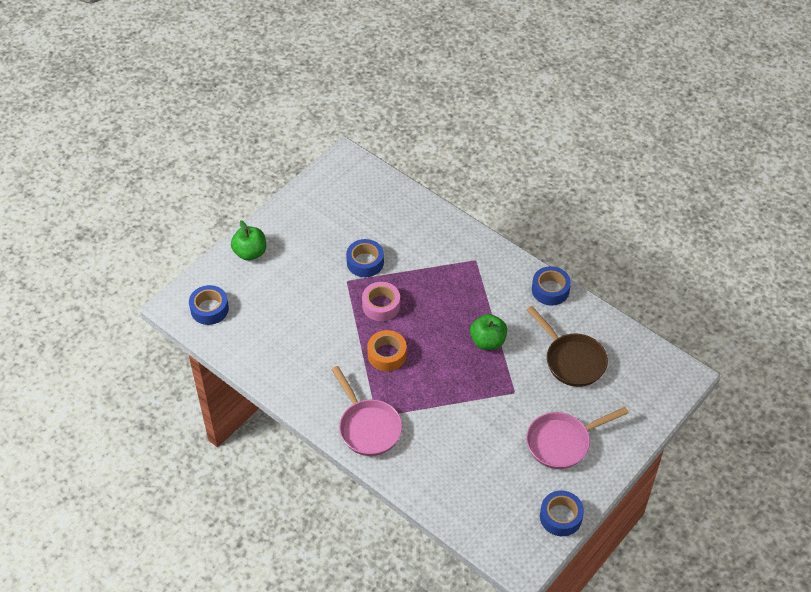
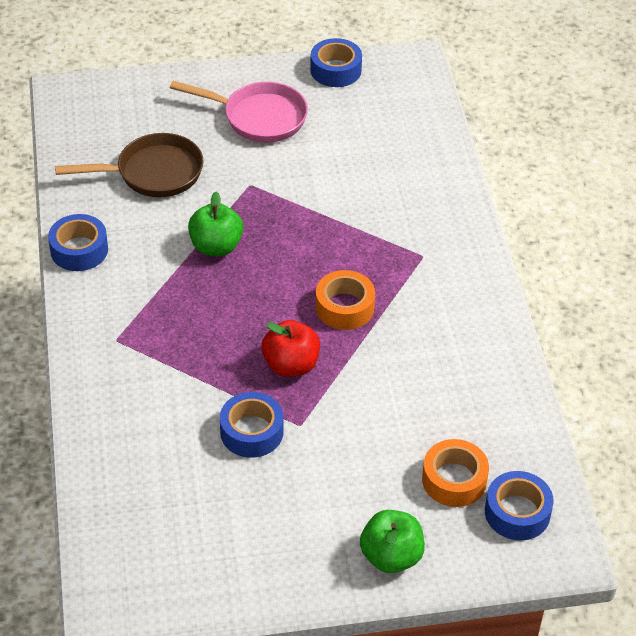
camera: 140 degrees left, 5 degrees down
pink pan [331,366,402,456] -> none
pink tape [362,282,400,321] -> red apple [261,320,320,377]
brown pan [527,306,608,387] -> brown pan turned 75 degrees clockwise [55,133,204,197]
none -> orange tape [422,439,489,507]

